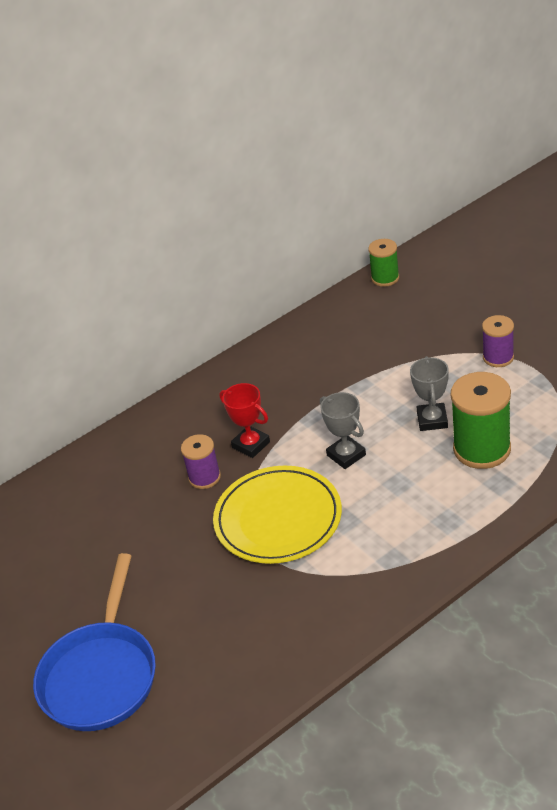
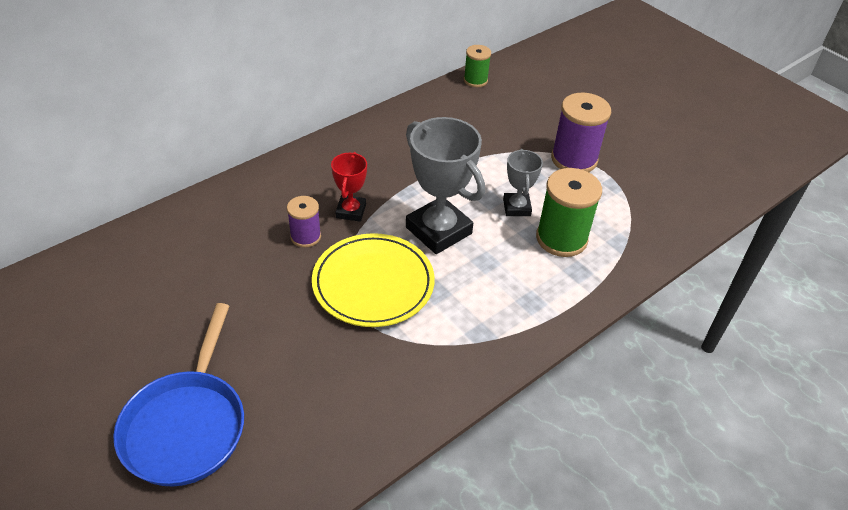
camera: 10 degrees left, 5 degrees up
red trophy [219,383,270,458] -> red trophy turned 60 degrees clockwise [331,152,367,222]
grey trophy [320,392,366,469] -> grey trophy [406,117,485,254], size x1.85
purple spool [482,315,514,367] -> purple spool [551,93,611,172], size x1.72

